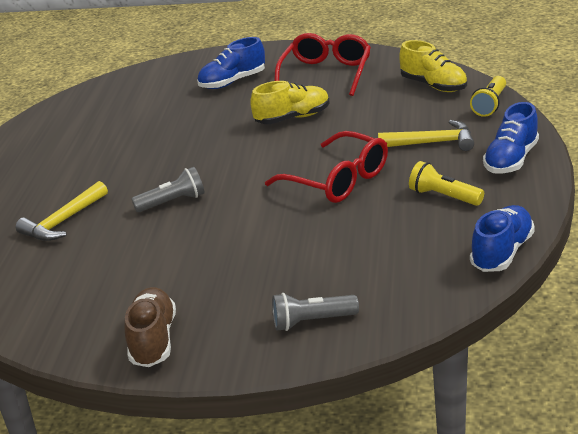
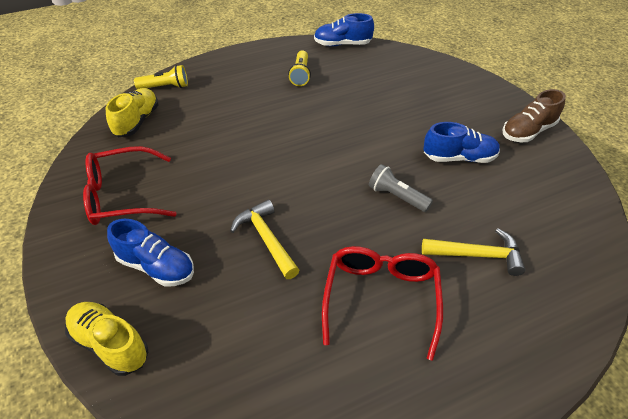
camera: 125 degrees left, 15 degrees up
yellow shoe [250,81,330,124] -> yellow shoe moved to [65,302,148,376]
red glasses [265,131,388,203] -> red glasses moved to [322,246,443,361]
grey flashlight [272,293,359,331] -> none
yellow hammer [378,120,474,151] -> yellow hammer moved to [230,200,300,279]
blue shoe [483,102,539,174] -> blue shoe moved to [423,122,500,163]

